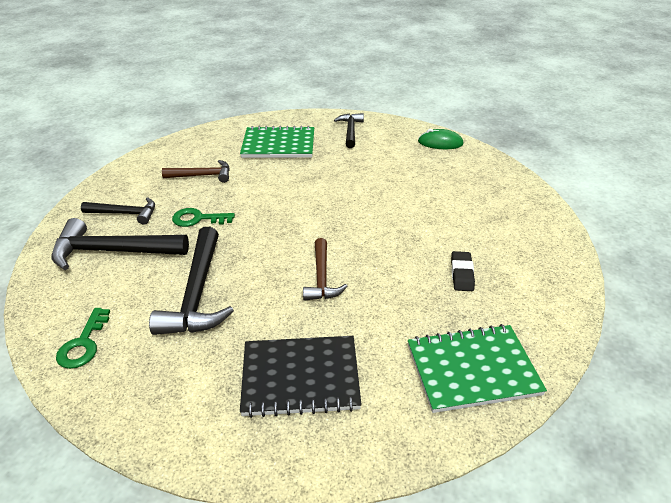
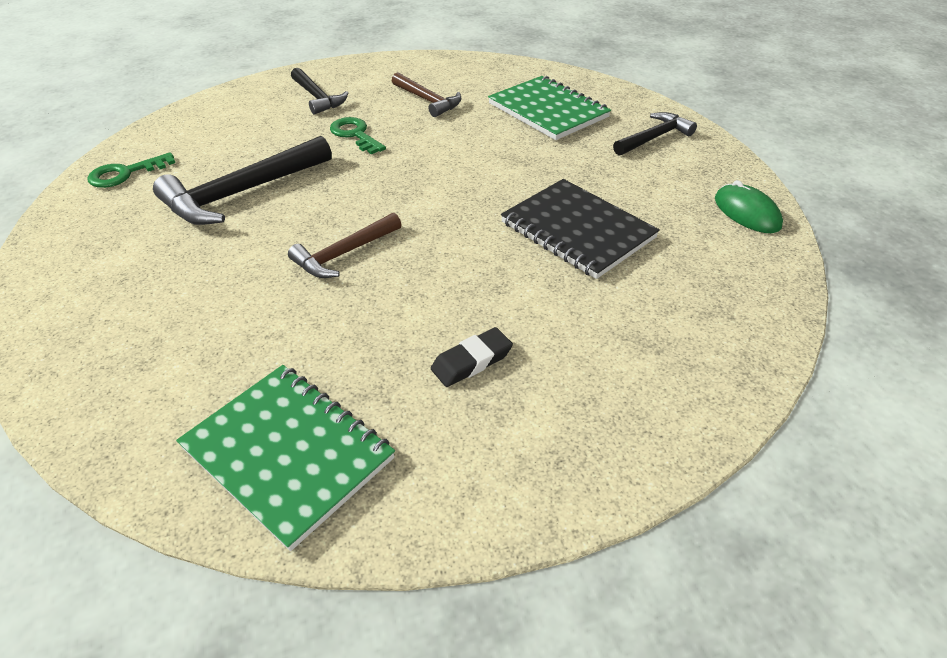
camera: 50 degrees right, 5 degrees up
black hammer [52,218,189,270] -> none
black notebook [240,336,362,418] -> black notebook moved to [501,179,660,279]

